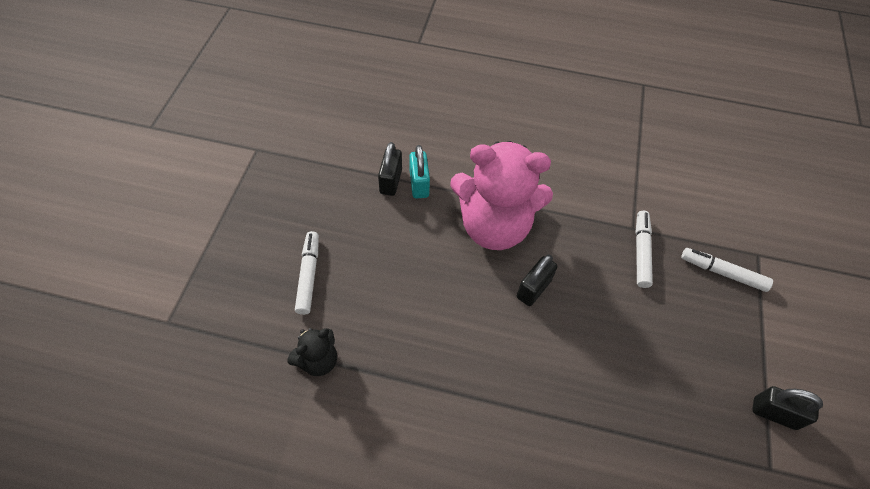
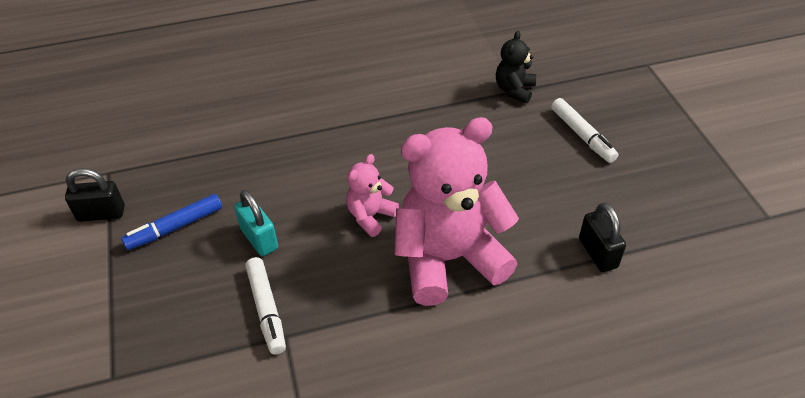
camera: 155 degrees right, 10 degrees down
turquoise padlock [409,145,430,198] -> turquoise padlock moved to [234,190,278,256]
black padlock [517,255,558,306] -> pink teddy bear [346,154,399,237]
white marker [681,248,773,292] -> none
none -> blue marker [121,194,222,250]

